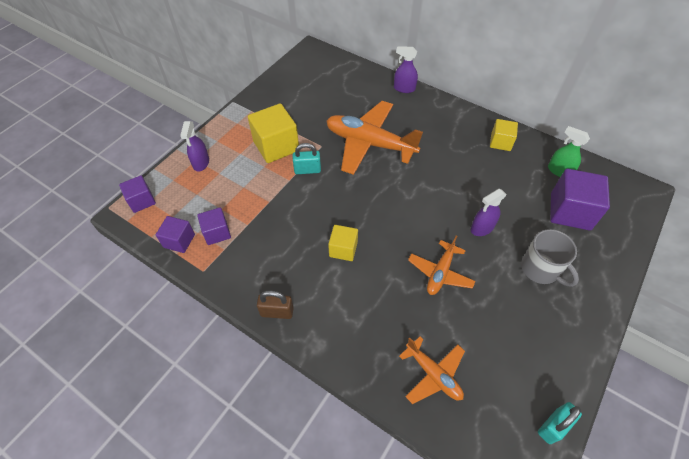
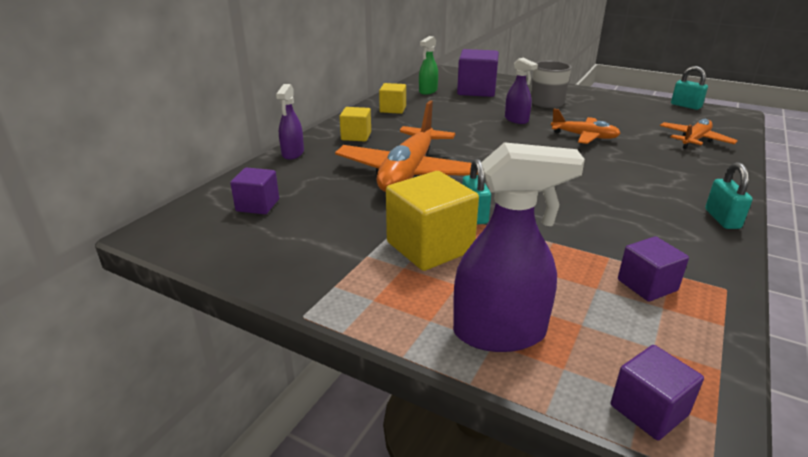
camera: 95 degrees left, 25 degrees down
purple cube [156,216,195,253] -> purple cube moved to [230,167,279,214]
purple spray bottle [180,121,209,172] -> purple spray bottle [453,142,585,352], size x1.71
brown padlock [257,291,294,319] -> turquoise padlock [705,162,753,229]
yellow cube [328,225,358,261] -> yellow cube moved to [339,107,371,141]

